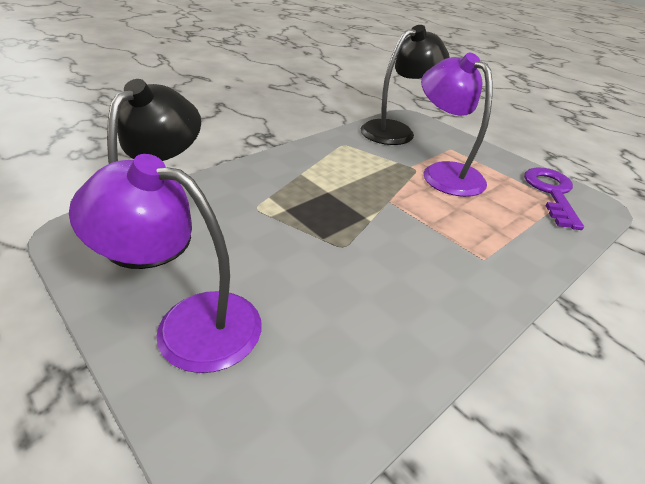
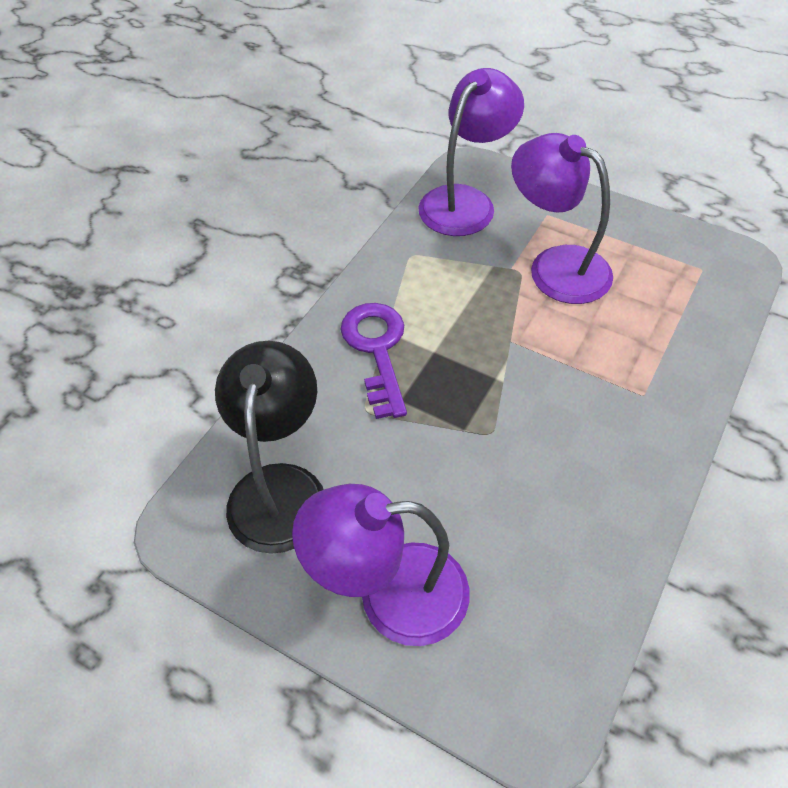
camera: 15 degrees left, 15 degrees up
black lamp [361,25,449,145] -> purple lamp [418,68,524,236]
purple key [524,168,584,230] -> purple key moved to [341,303,407,419]

